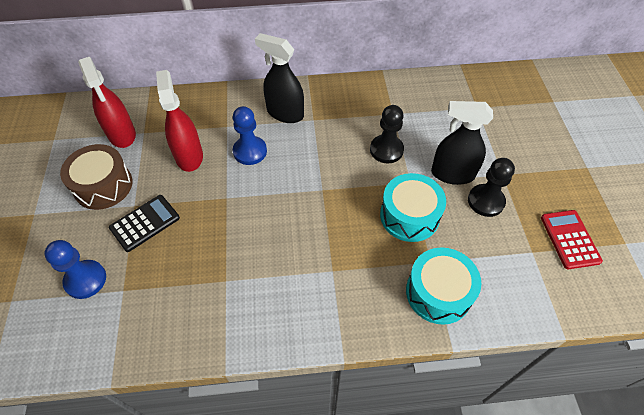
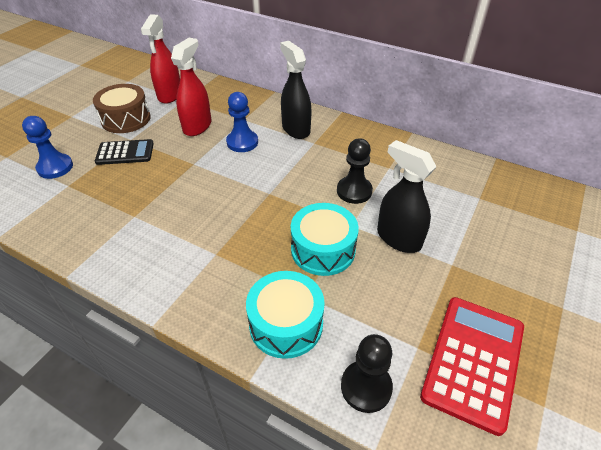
camera: 35 degrees right, 10 degrees down
black pawn [468,158,515,217] -> black pawn moved to [341,334,393,413]
red calculator [541,210,603,269] -> red calculator [420,297,524,436], size x1.59

